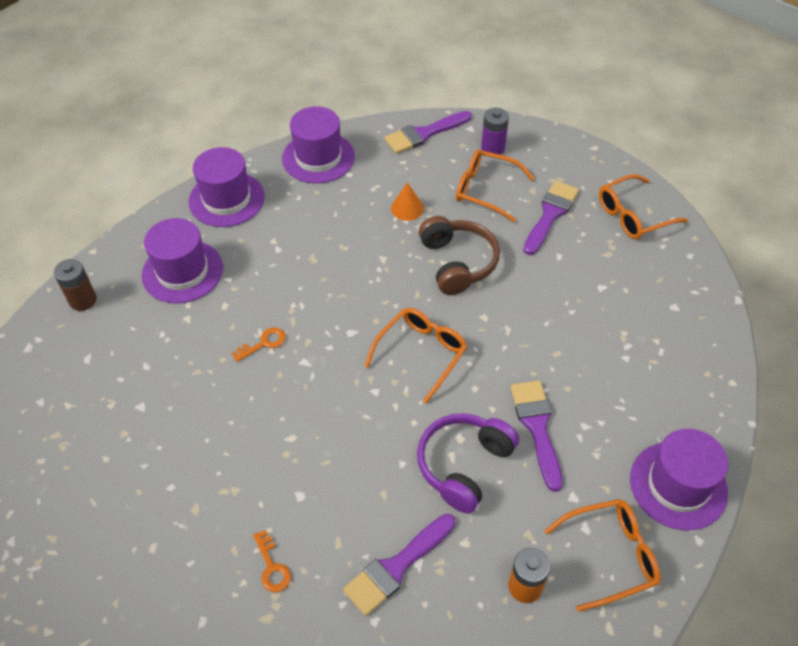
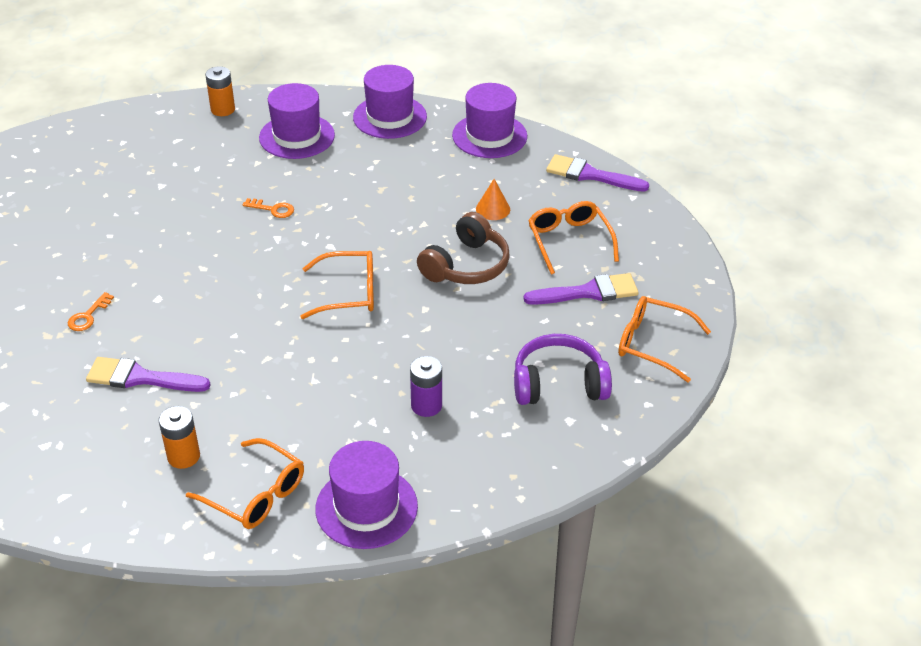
camera: 50 degrees right, 10 degrees down
brown battery [54,259,97,311] -> orange battery [205,66,235,116]
purple headphones [417,413,519,513] -> purple headphones moved to [514,334,612,405]
purple battery [481,108,509,155] -> purple battery moved to [410,356,442,417]
purple brush [510,380,563,492] -> none

